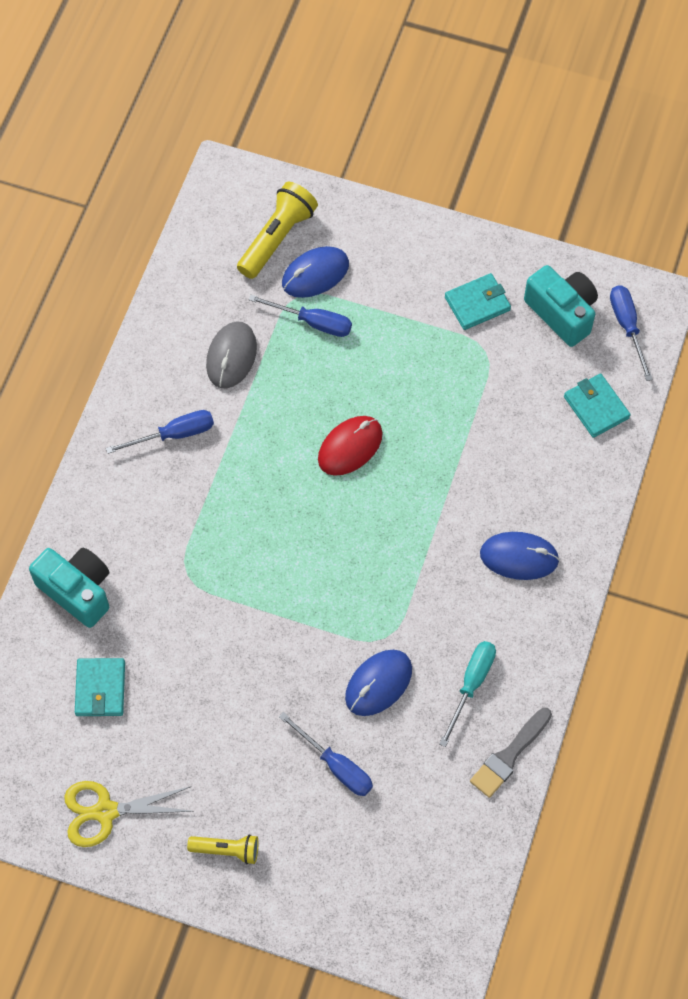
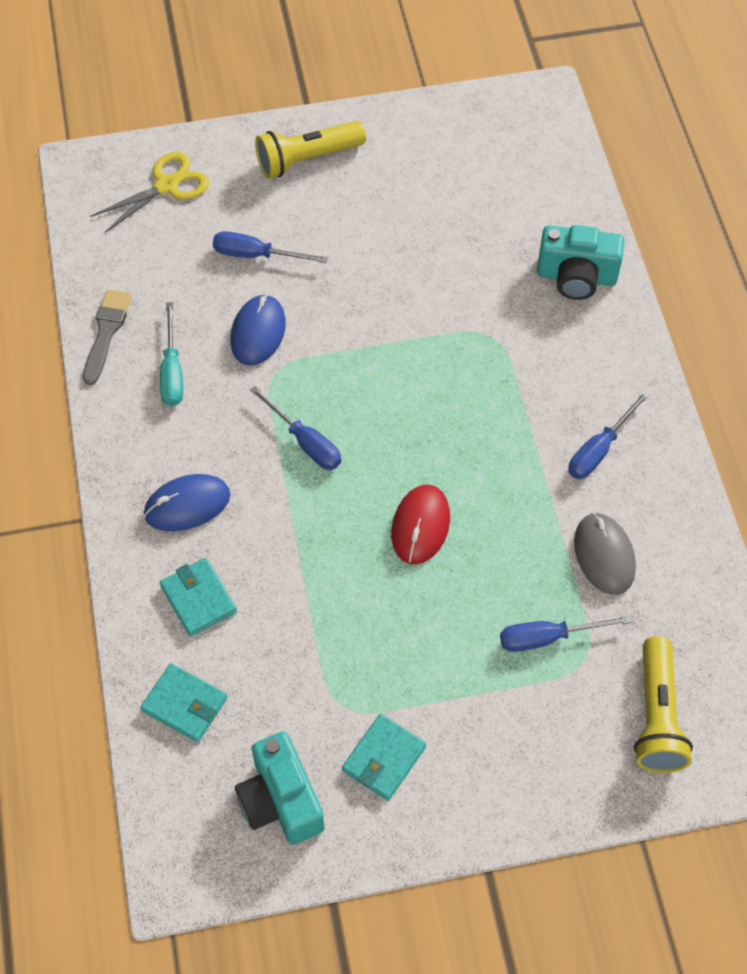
camera: 150 degrees right, 5 degrees down
yellow scissors [64,781,193,847] -> yellow scissors moved to [90,152,209,233]
turquoise wallet [75,658,125,716] -> turquoise wallet moved to [160,558,237,636]
yellow flashlight [187,834,258,864] -> yellow flashlight [255,121,366,178], size x1.69
blue mouse [282,246,349,298] -> none
turquoise camera [524,265,598,347] -> turquoise camera turned 45 degrees clockwise [235,732,325,845]
blue screwdriver [610,285,653,381] -> blue screwdriver moved to [250,386,341,470]

